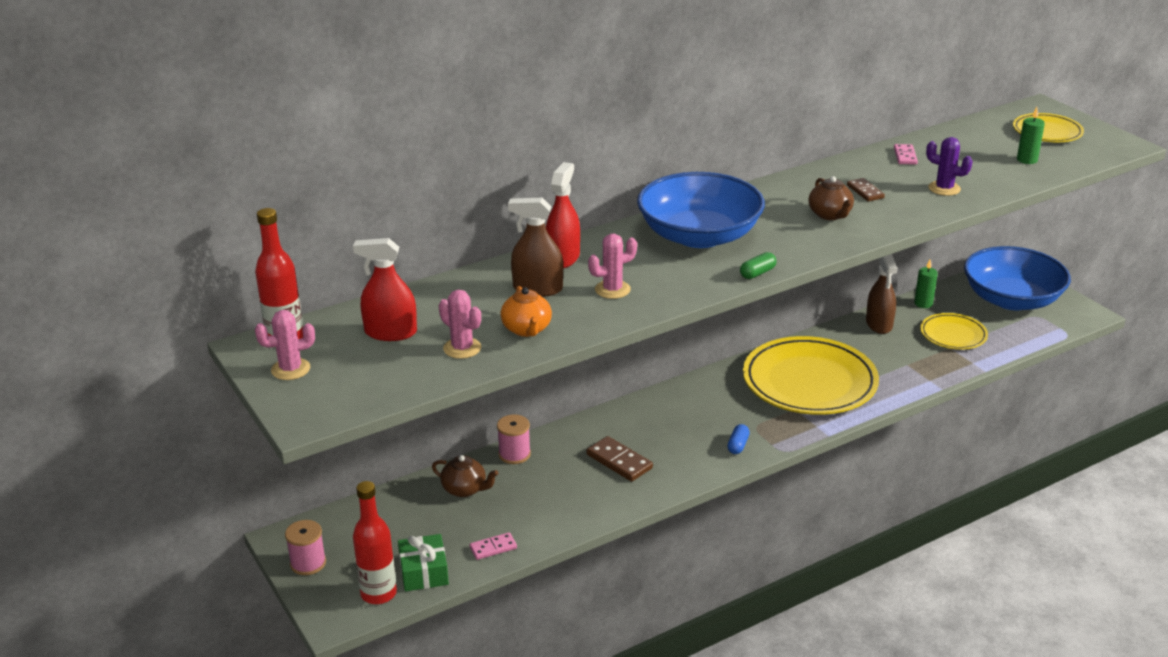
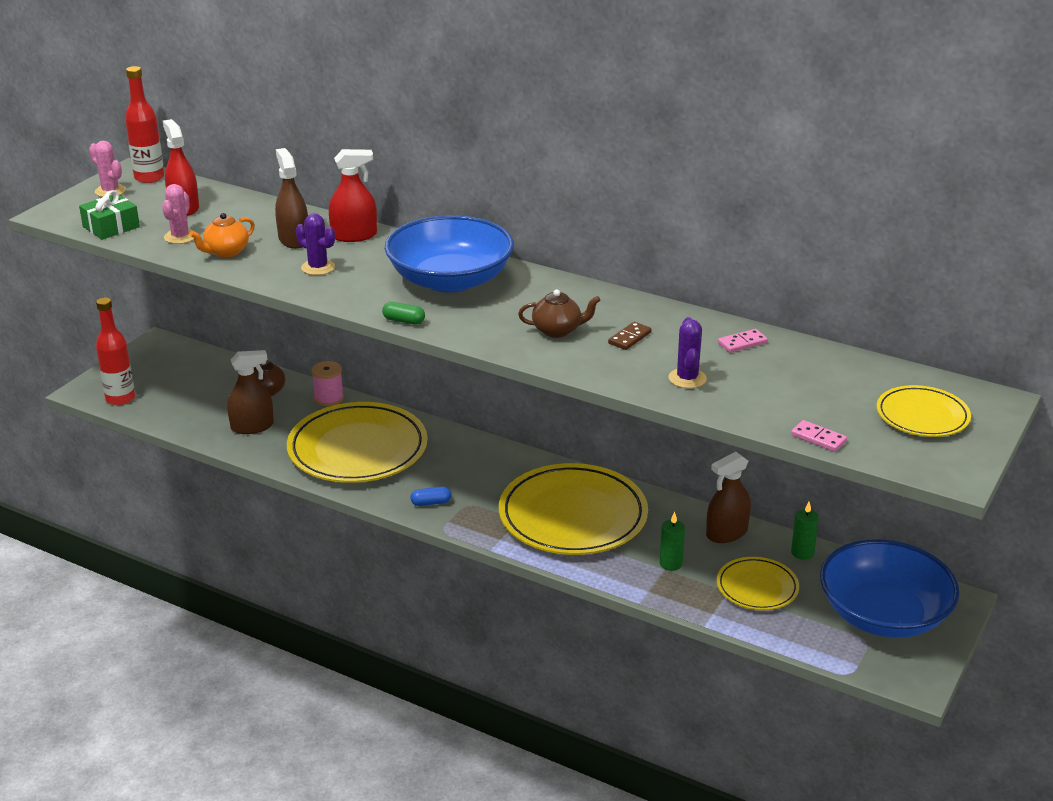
camera: 60 degrees right, 0 degrees up
pink spool [285,520,326,575] -> none
green gift [398,534,449,591] -> green gift moved to [79,190,140,240]
pink domino [469,532,517,560] -> pink domino moved to [791,420,847,452]
brown domino [586,436,653,482] -> yellow plate [287,402,428,483]
pink cactus [588,234,637,299] -> purple cactus [296,213,335,275]
brown teapot [808,176,854,220] -> brown teapot turned 135 degrees counterclockwise [518,290,600,338]
green candle [1017,107,1045,164] -> green candle moved to [660,511,685,571]
none -> brown spray bottle [227,350,274,434]

